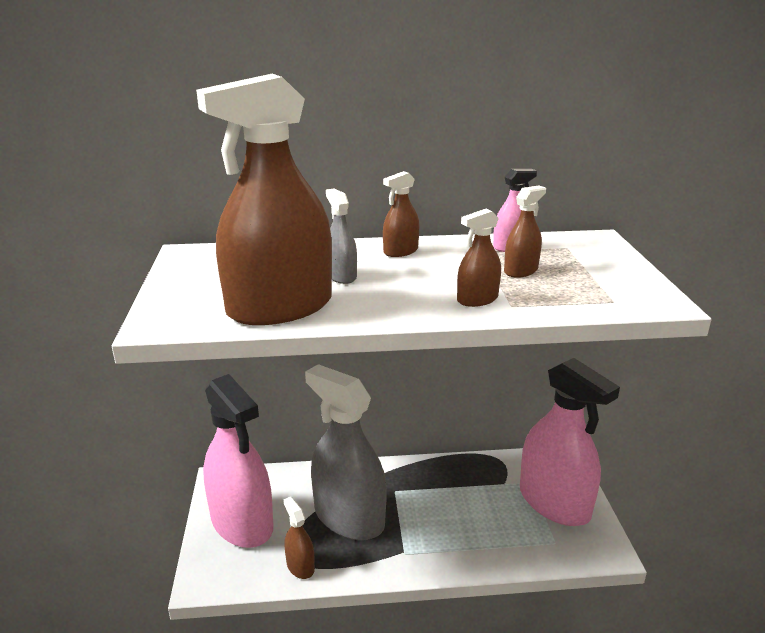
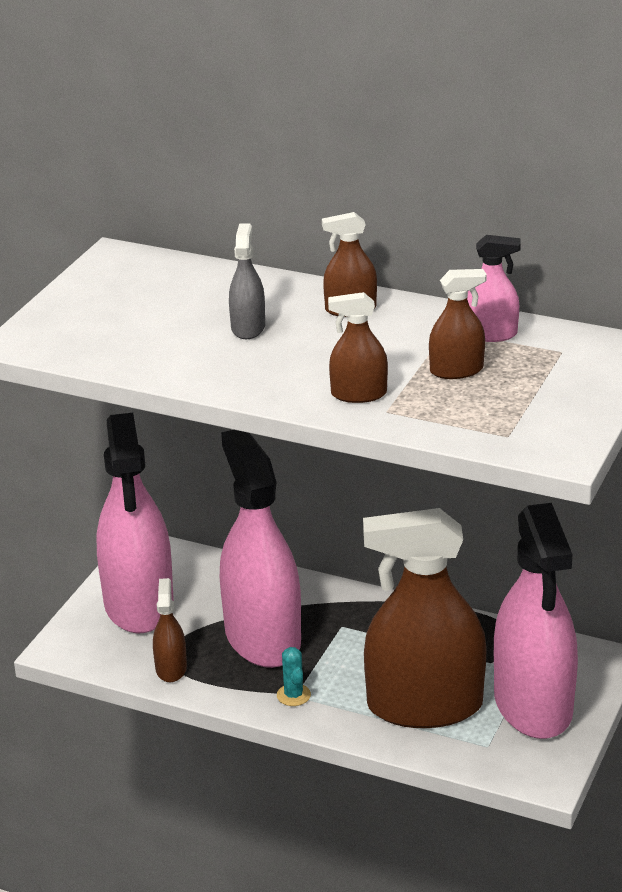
camera: 30 degrees right, 5 degrees up
brown spray bottle [196,73,332,325] -> brown spray bottle moved to [363,508,487,728]
grey spray bottle [305,364,387,540] -> pink spray bottle [220,430,301,668]
none -> turquoise cactus [277,647,311,706]

